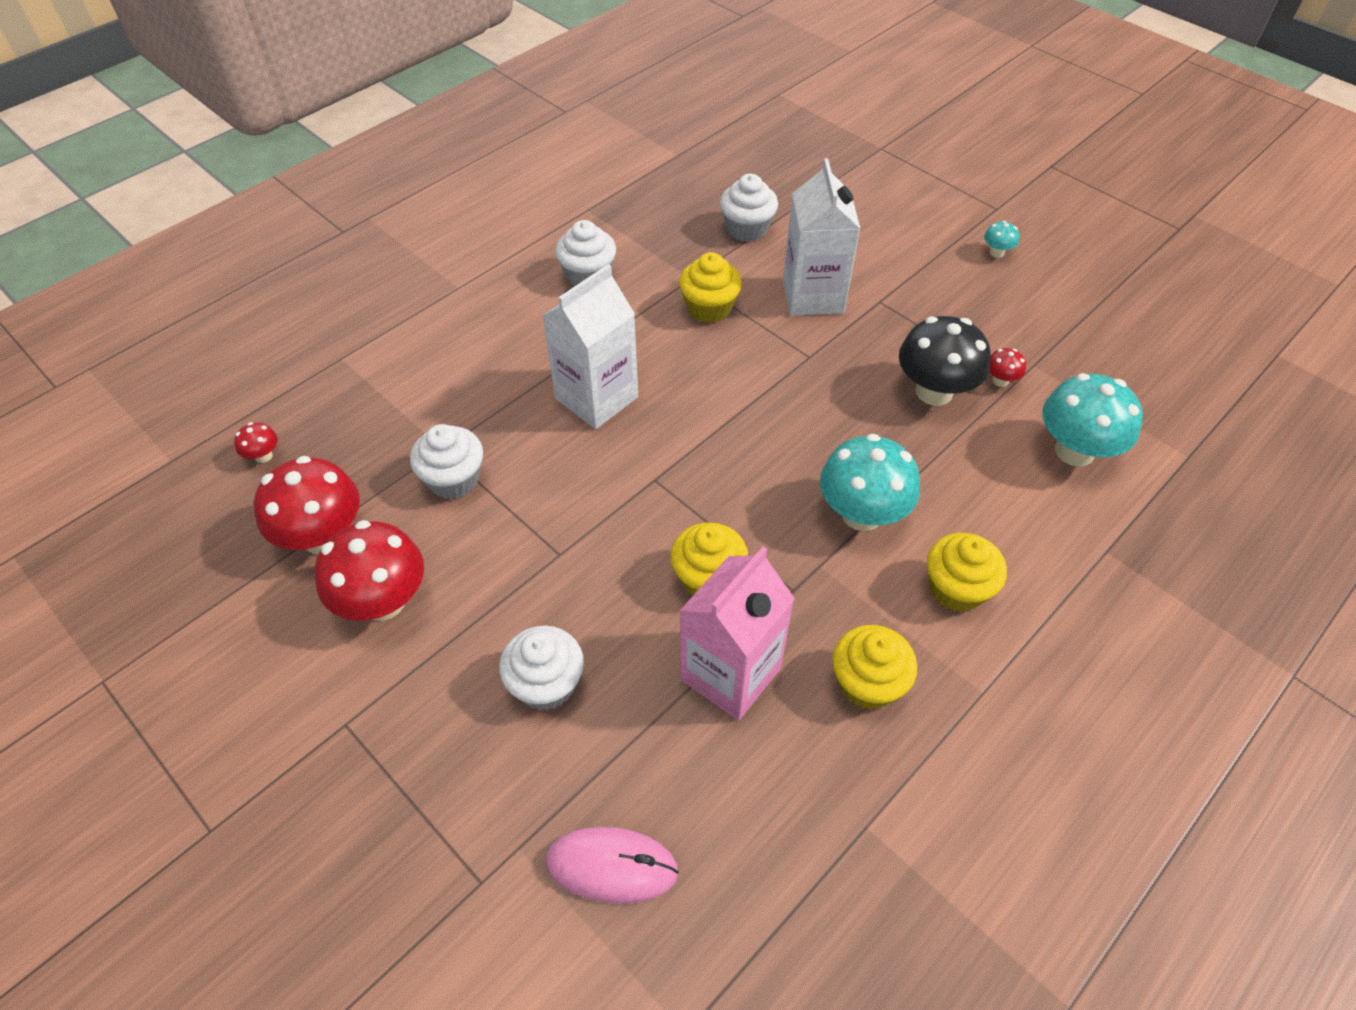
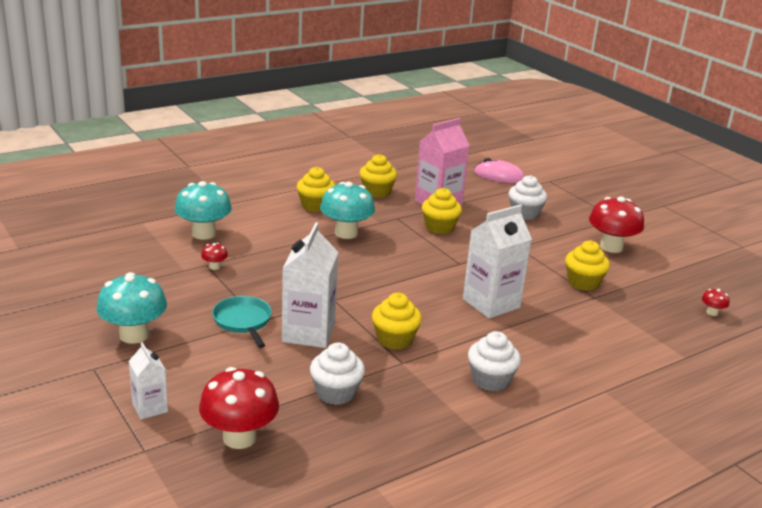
camera: 170 degrees left, 25 degrees down
red mushroom [254,456,360,554] -> red mushroom moved to [199,367,279,449]
white cupcake [410,424,483,499] -> yellow cupcake [565,241,610,291]
black mushroom [899,316,991,406] -> none
turquoise mushroom [984,221,1020,258] -> turquoise mushroom [96,272,167,344], size x2.26
none -> white carton [129,342,168,419]
none -> turquoise pan [212,296,272,348]

